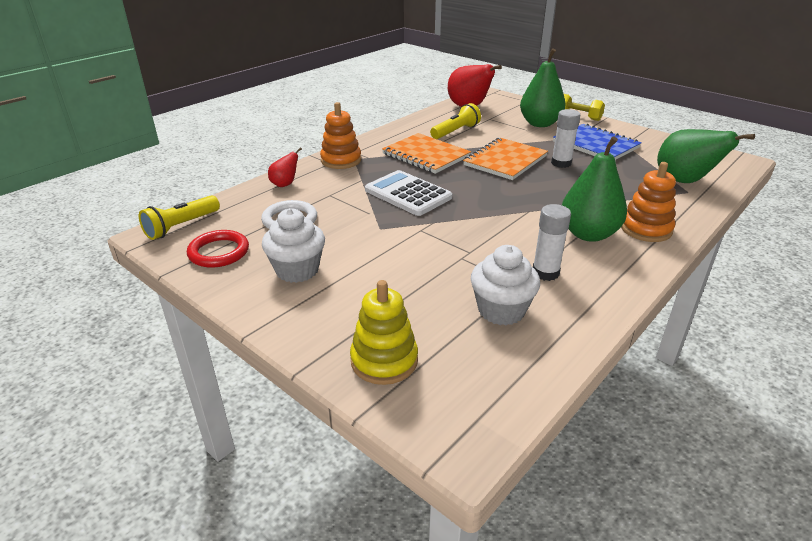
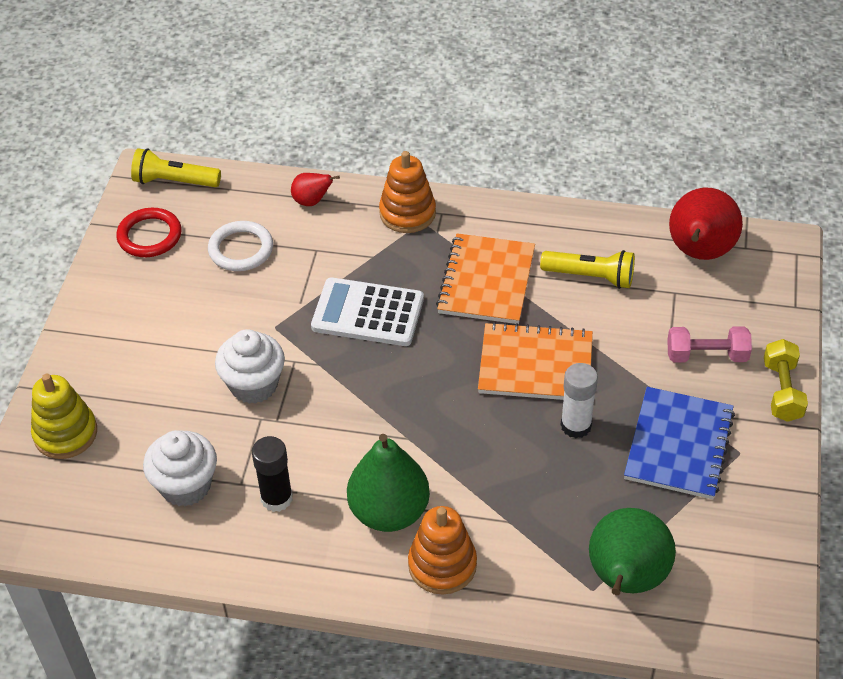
camera: 60 degrees right, 15 degrees up
white cupcake [262,208,325,283] -> white cupcake moved to [215,329,285,404]
white calculator [365,170,452,216] -> white calculator turned 90 degrees counterclockwise [311,277,424,346]
green pear [520,48,566,127] -> pink dumbbell [667,327,752,362]
white glue stick [533,204,571,281] -> black glue stick [252,436,293,512]

